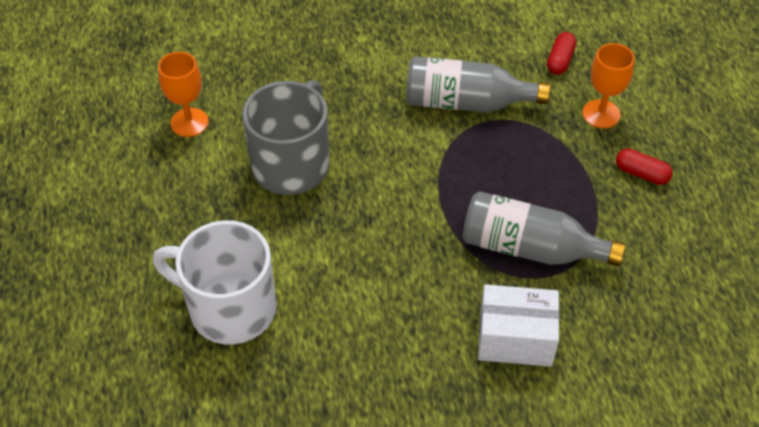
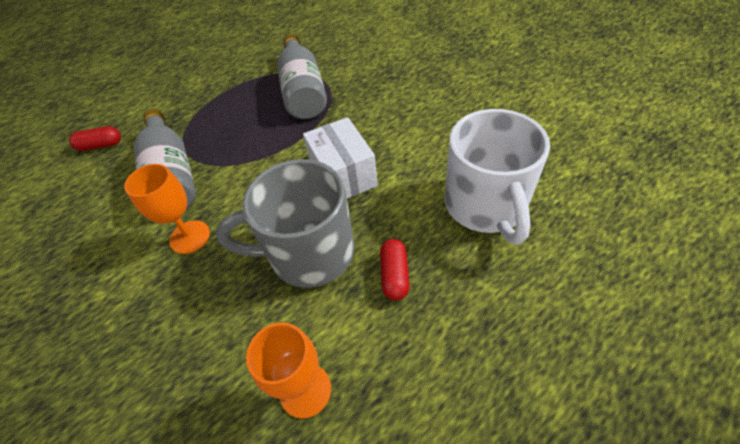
camera: 115 degrees left, 0 degrees up
white box [478,284,559,367] -> white box moved to [303,117,378,199]
orange goblet [582,43,635,128] -> orange goblet moved to [124,164,210,254]
red capsule [616,149,673,185] -> red capsule moved to [380,239,410,300]

